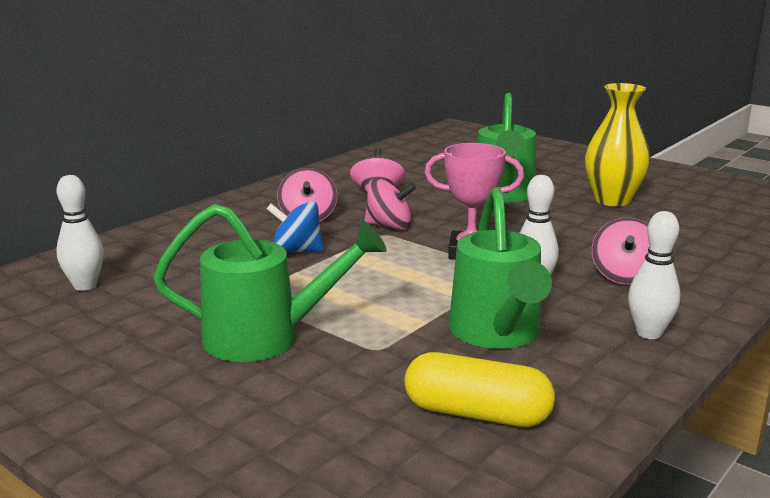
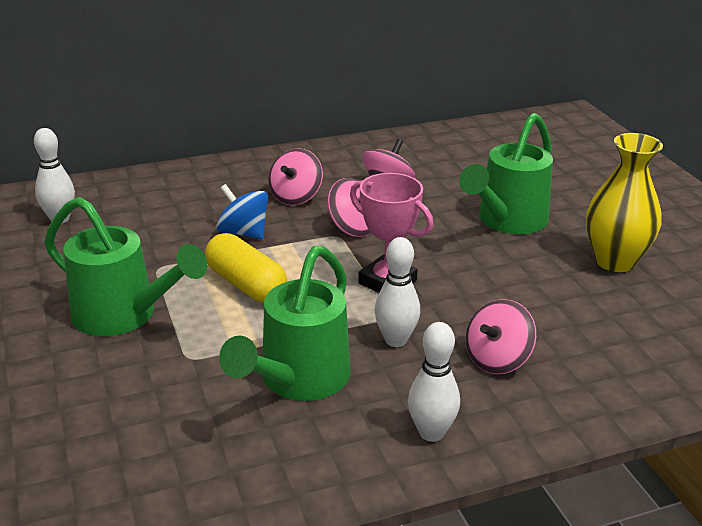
camera: 30 degrees right, 10 degrees up
yellow capsule [404,352,555,427] -> yellow capsule moved to [205,233,287,303]

